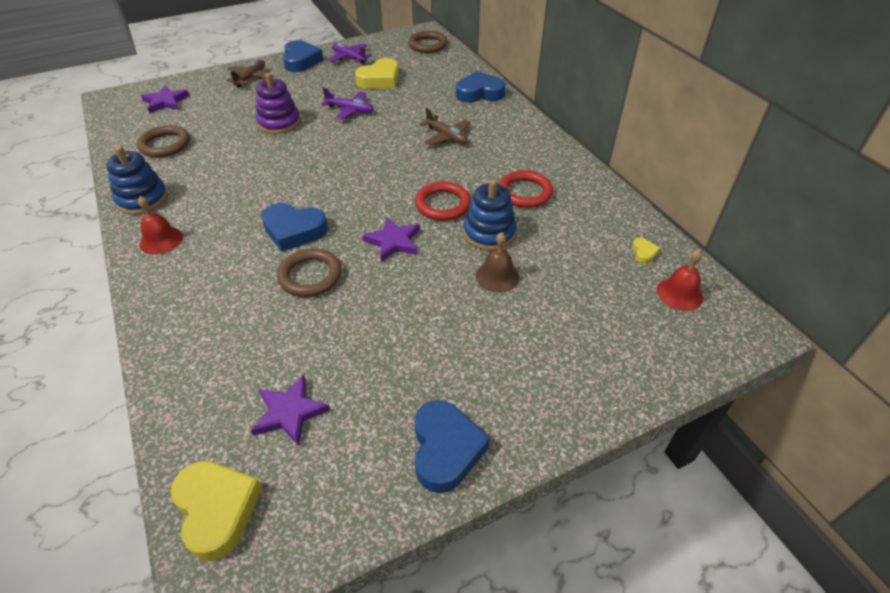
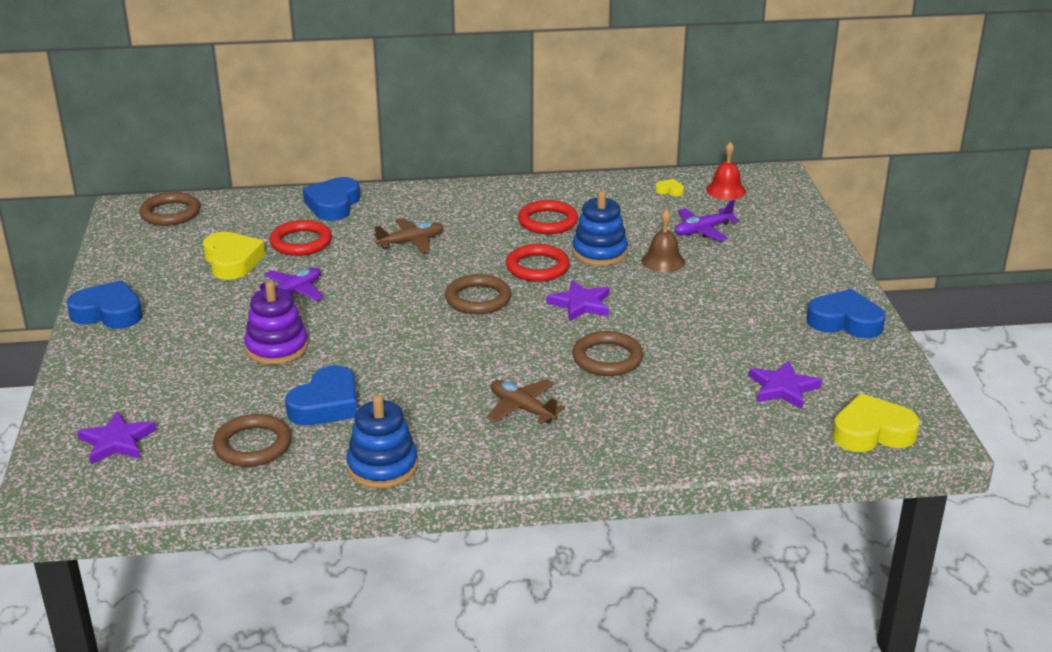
camera: 70 degrees left, 15 degrees down
red bell [138,196,183,254] -> none
brown plane [226,60,274,88] -> brown plane moved to [486,379,565,424]
blue heart [261,203,328,252] -> blue heart moved to [285,365,357,425]
purple plane [328,42,372,64] -> purple plane moved to [675,200,739,241]
none -> red ring [269,220,332,256]
none -> brown ring [445,274,511,314]

